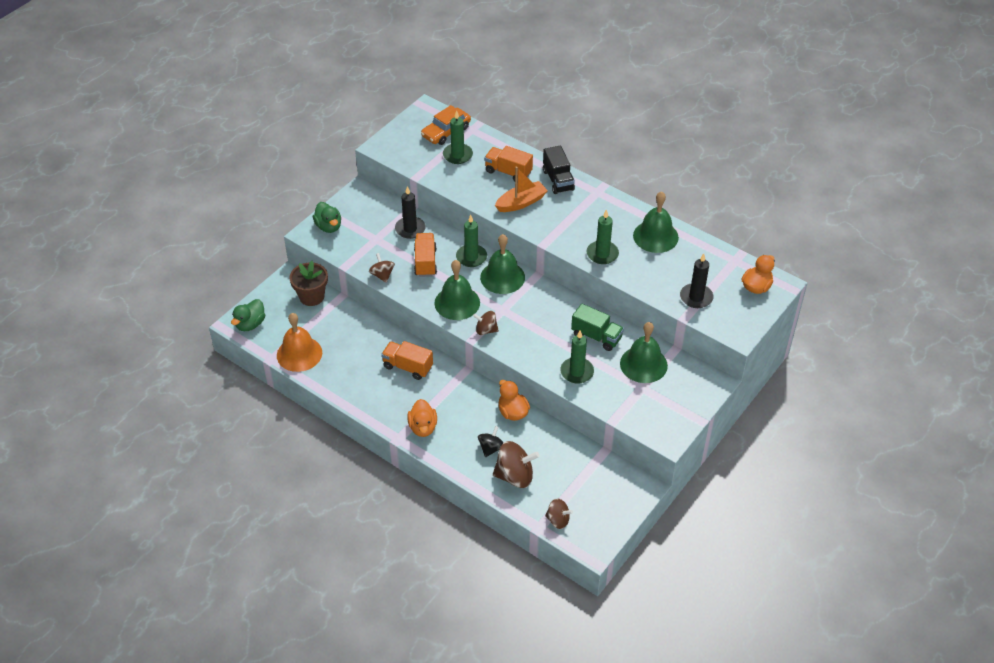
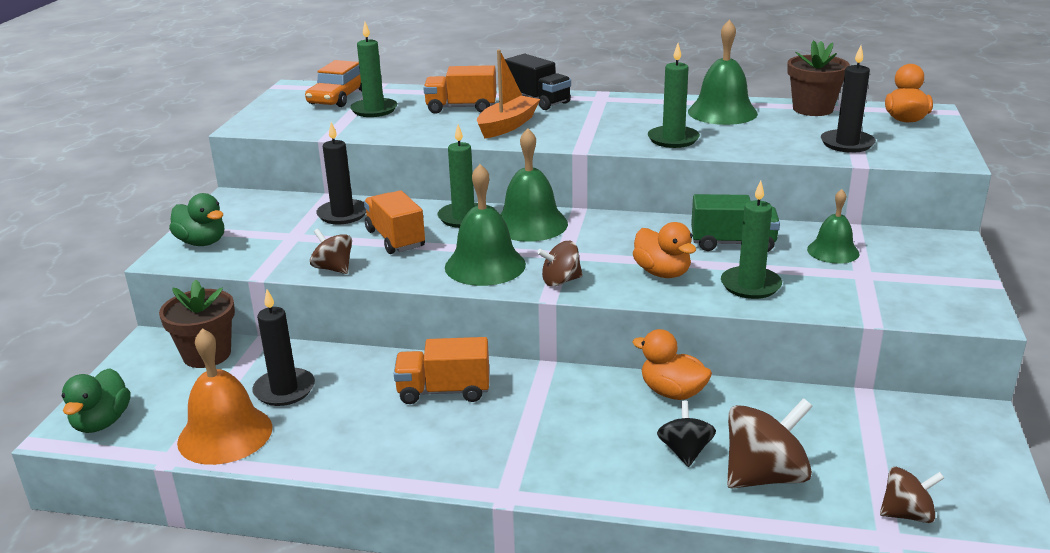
camera: 25 degrees left, 20 degrees down
orange duck [407,399,437,437] -> orange duck moved to [633,222,696,278]
green bell [620,322,668,383] -> green bell [807,189,860,264], size x0.63
none -> black candle [252,290,315,406]
none -> brown flower pot [787,40,850,116]

